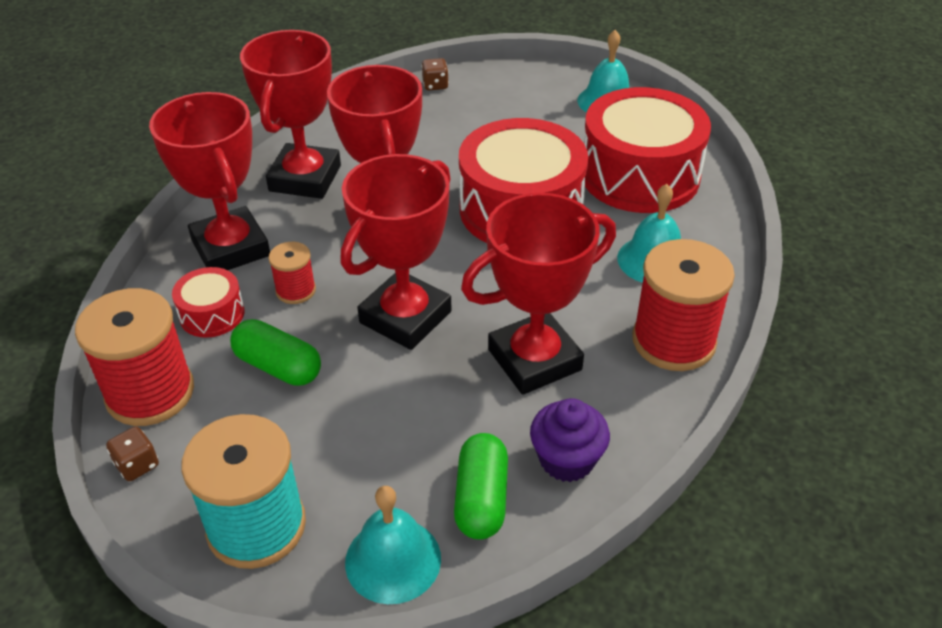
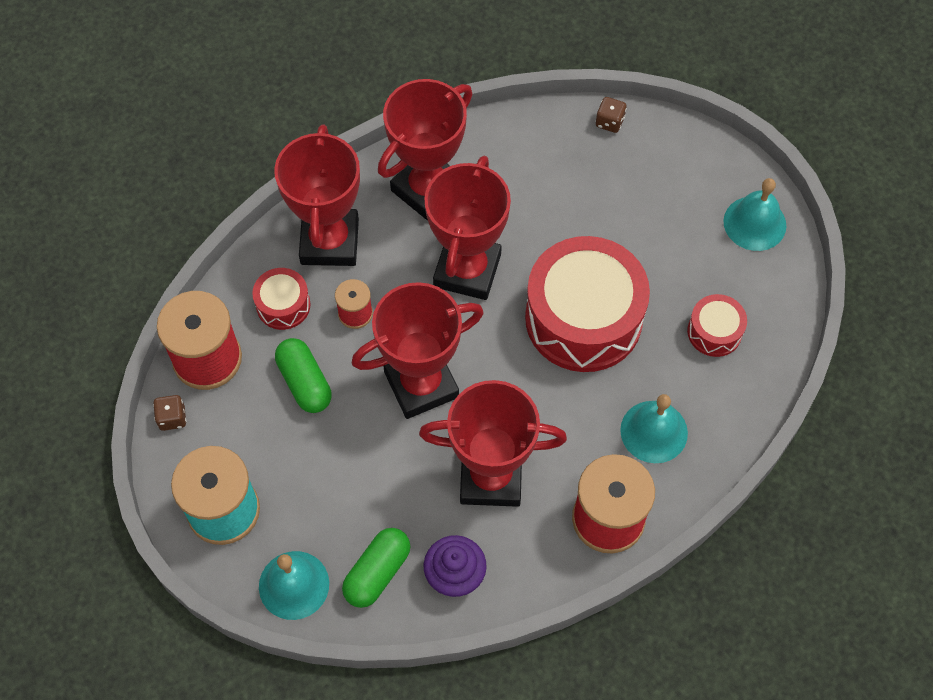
camera: 30 degrees right, 20 degrees up
red drum [584,87,711,213] -> red drum [687,294,747,357], size x0.46

